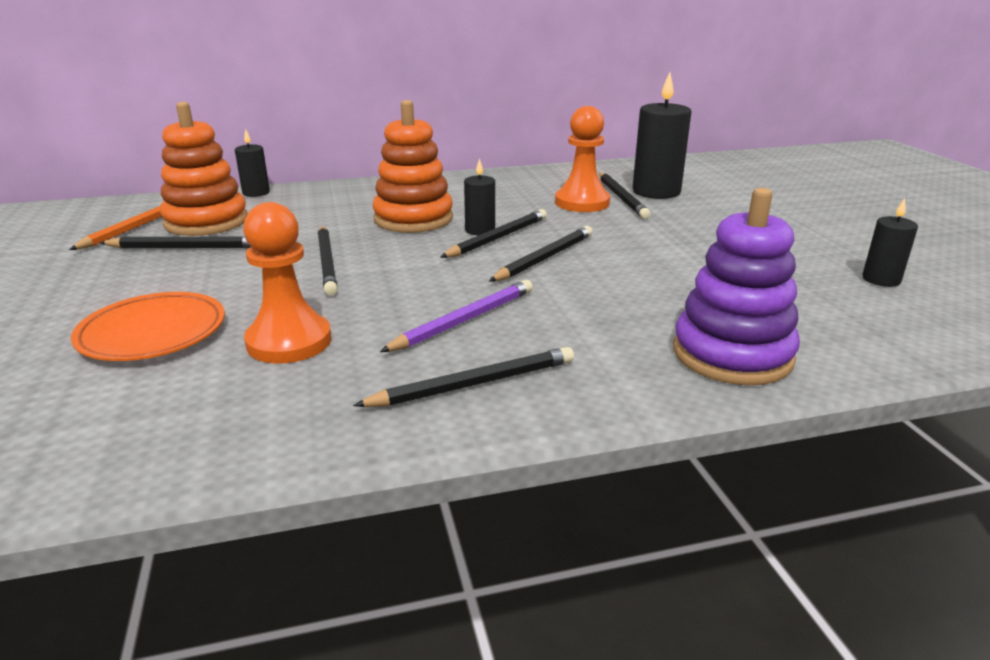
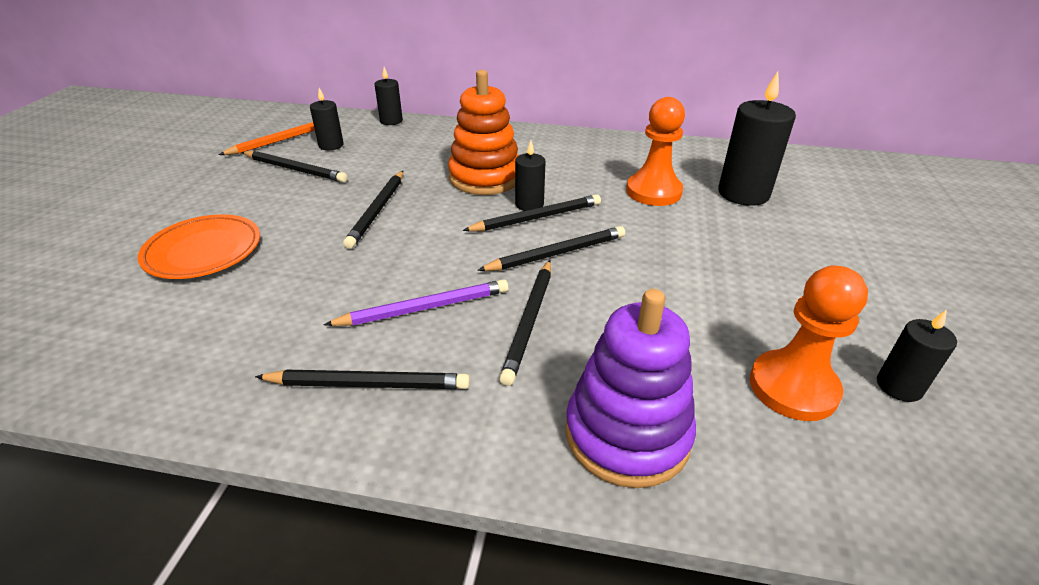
camera: 25 degrees right, 10 degrees up
orange stacking toy [160,102,247,236] -> black candle [310,88,343,150]
orange pawn [243,202,332,364] -> orange pawn moved to [750,266,868,421]
black pencil [599,173,651,219] -> black pencil moved to [499,260,551,386]

